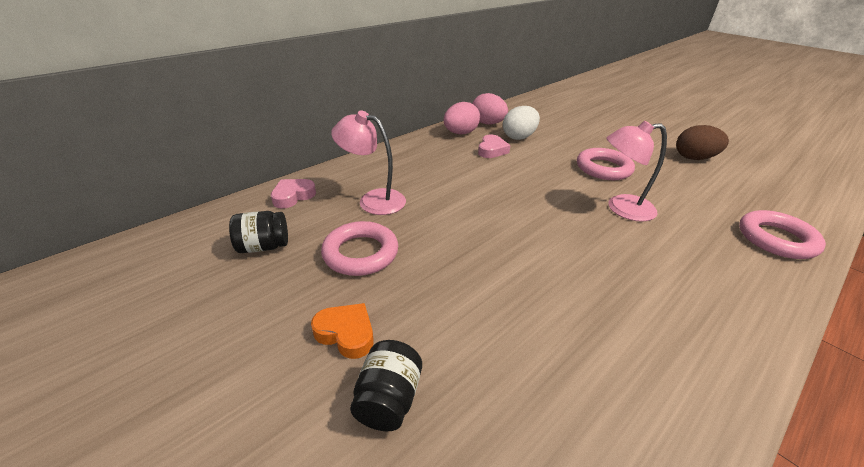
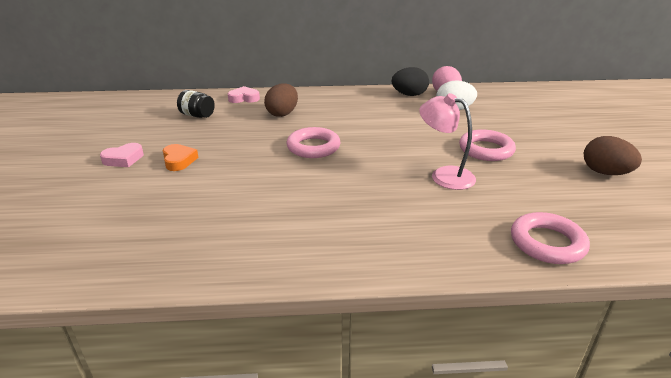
camera: 40 degrees right, 5 degrees down
pink ring [321,221,398,276] -> pink ring moved to [286,127,341,158]
pink lamp [331,110,406,215] -> brown egg [264,83,298,117]
black jar [350,340,422,431] -> none
pink egg [444,102,480,134] -> black egg [392,67,429,96]
pink heart [478,134,511,158] -> pink heart moved to [100,143,144,167]

